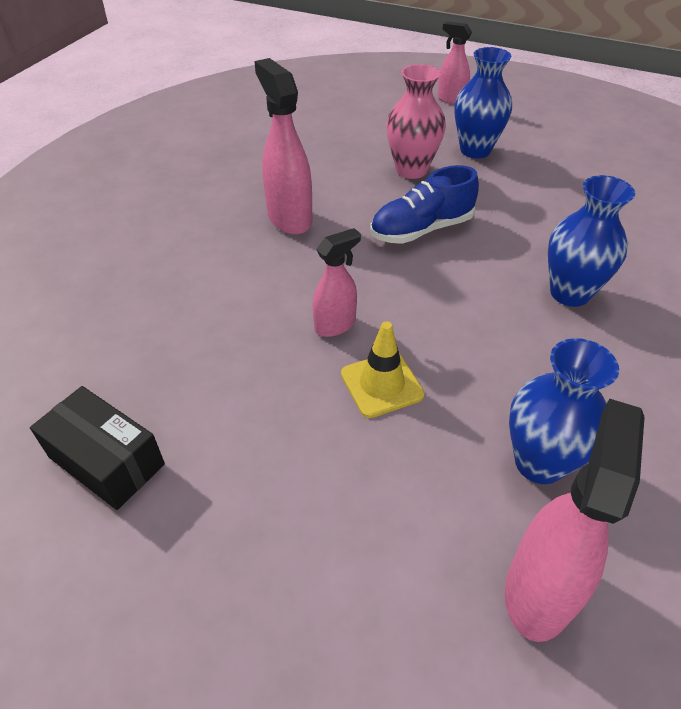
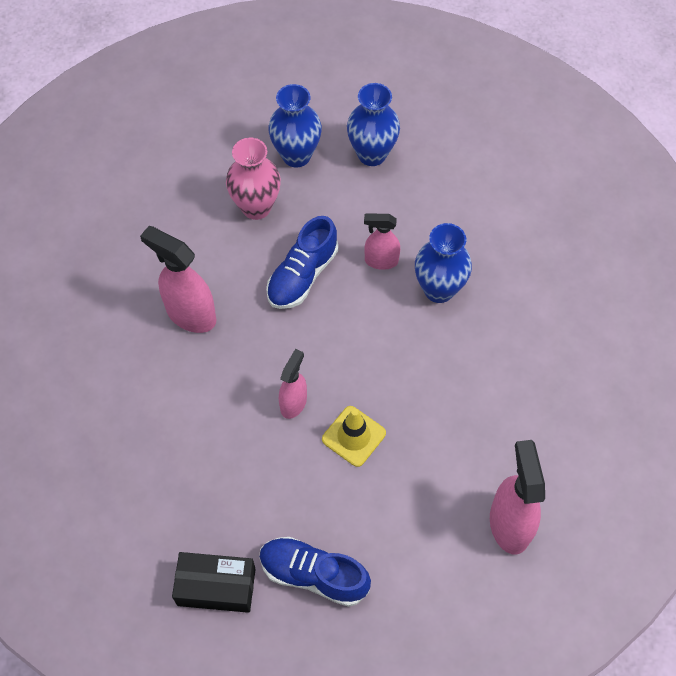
camera: 30 degrees left, 15 degrees up
pink spray bottle [438,22,472,105] -> pink spray bottle moved to [364,214,400,270]
blue vase [509,338,619,484] -> blue vase moved to [347,83,400,166]
none -> blue shoe [259,537,371,607]

